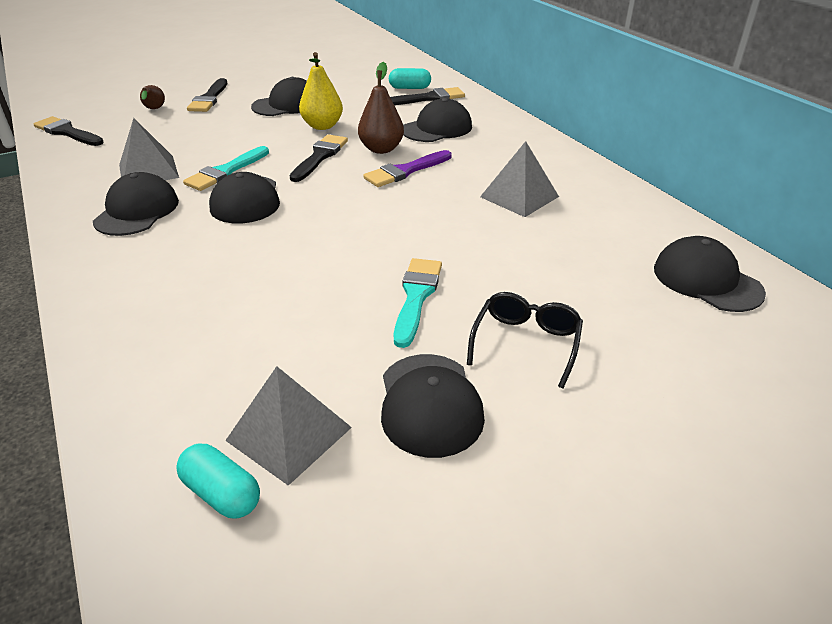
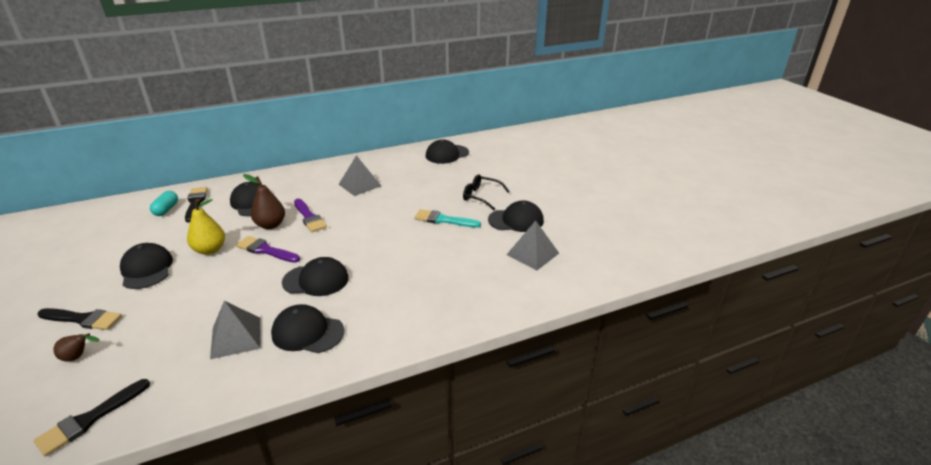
camera: 85 degrees left, 5 degrees down
turquoise capsule [176,444,260,519] -> none
turquoise brush [183,146,269,191] -> none
black brush [290,134,348,182] -> purple brush [236,236,300,263]

